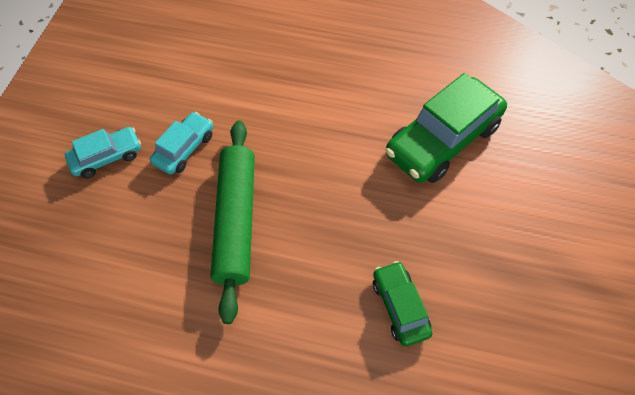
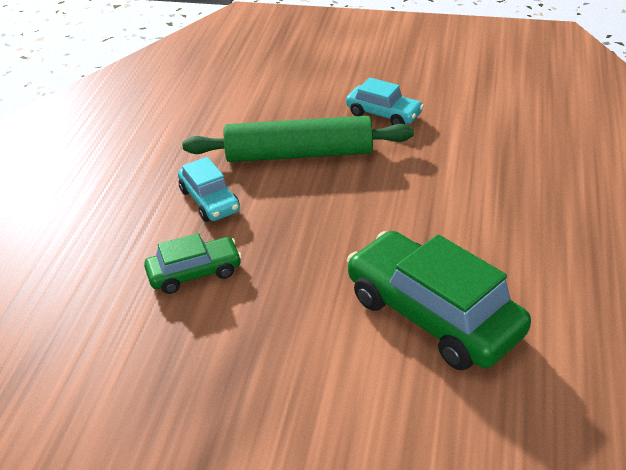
camera: 90 degrees right, 20 degrees down
turquoise car [65,127,141,178] -> turquoise car moved to [178,157,240,222]

